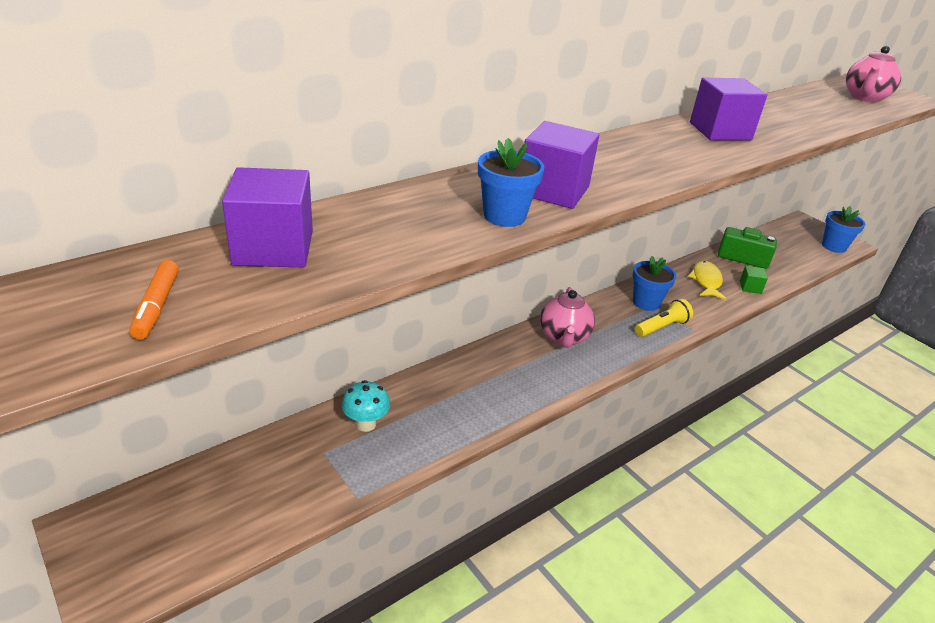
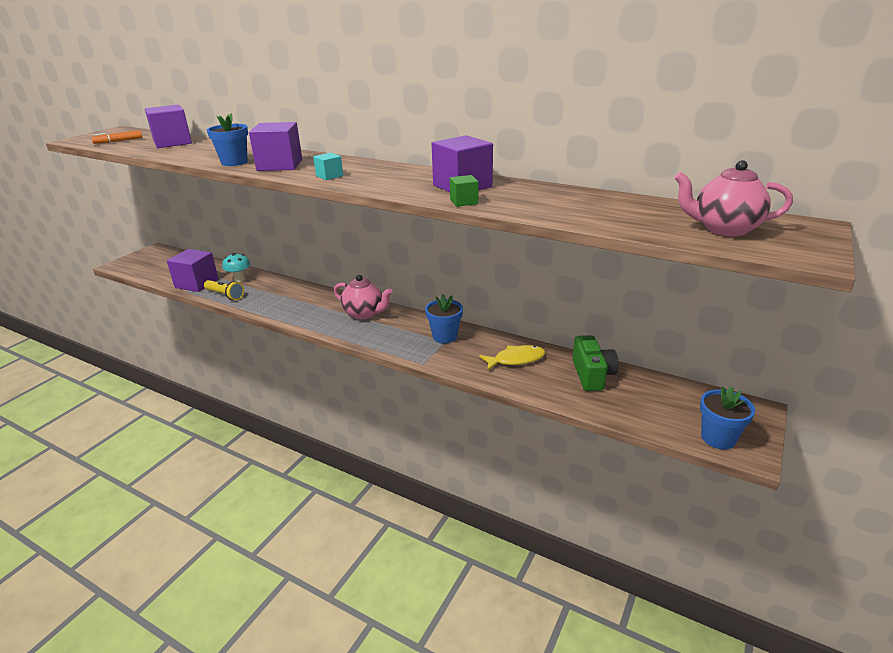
camera: 70 degrees right, 5 degrees down
pink teapot [540,287,595,348] -> pink teapot turned 135 degrees counterclockwise [334,275,392,320]
yellow flashlight [635,299,693,337] -> yellow flashlight moved to [204,280,244,300]
green cube [740,266,768,294] -> green cube moved to [450,175,479,207]
none -> purple cube [167,249,219,292]
none -> turquoise cube [313,153,343,180]

